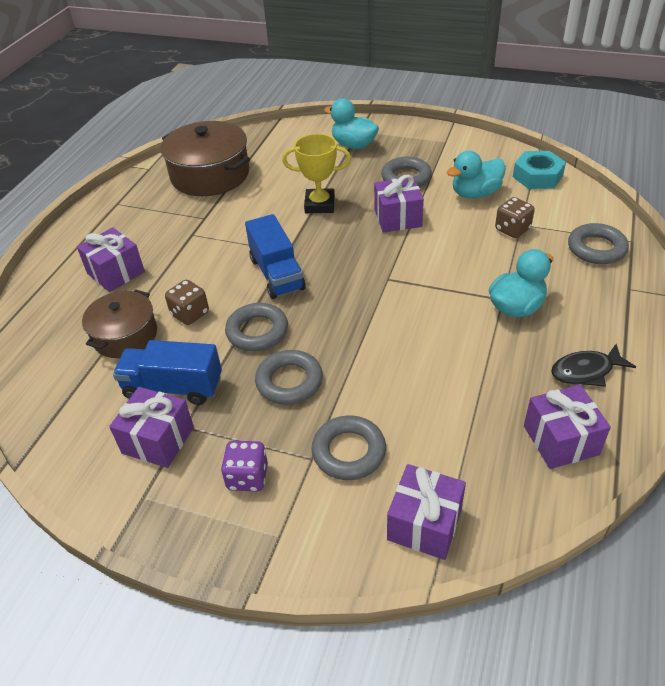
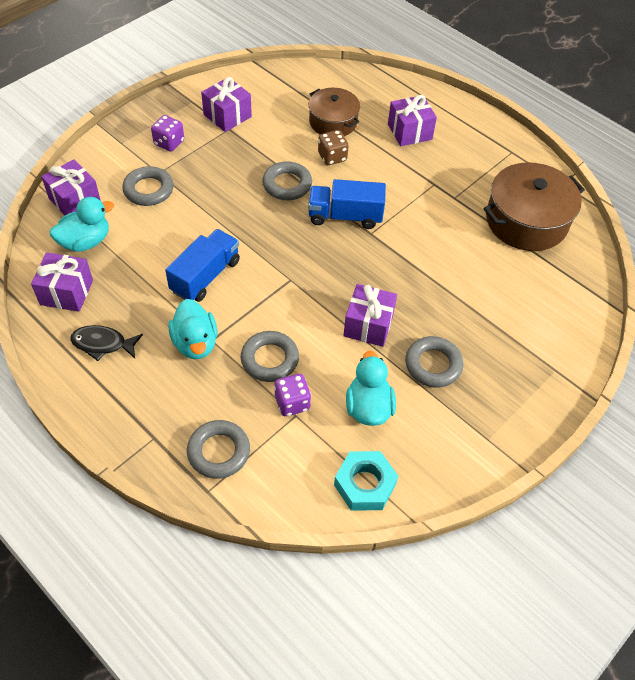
camera: 110 degrees right, 10 degrees up
blue truck [113,340,222,405] -> blue truck moved to [165,229,240,302]
grey ring [255,350,323,405] -> grey ring moved to [241,331,299,382]
yellow trophy [282,134,351,213] -> none
turquoise duck [324,99,379,149] -> turquoise duck moved to [50,197,114,252]
brown dice [495,197,535,238] -> purple dice [274,374,311,416]
black fish [551,344,636,387] -> black fish turned 90 degrees counterclockwise [70,325,143,361]

